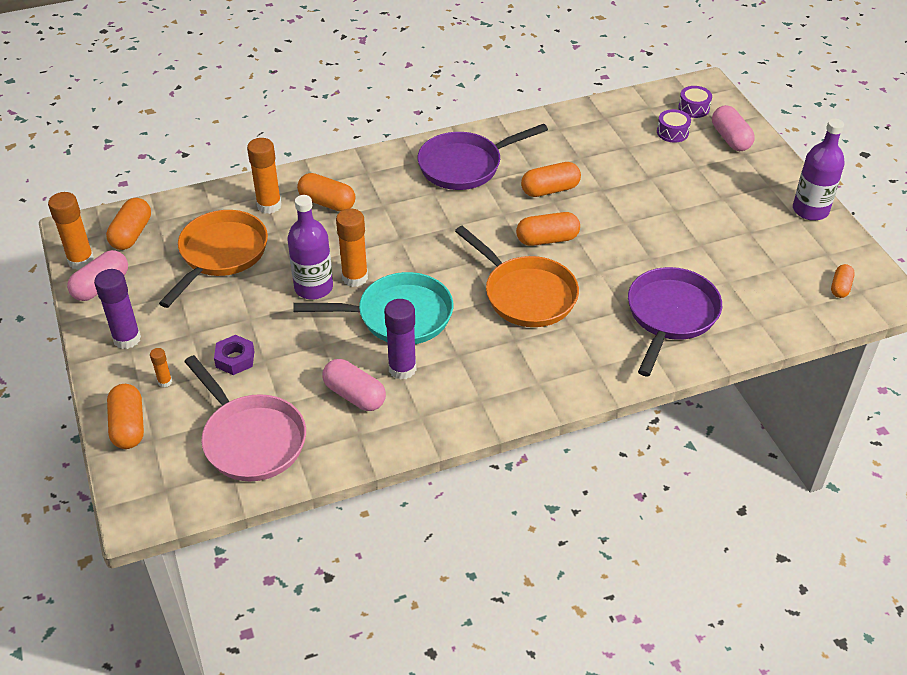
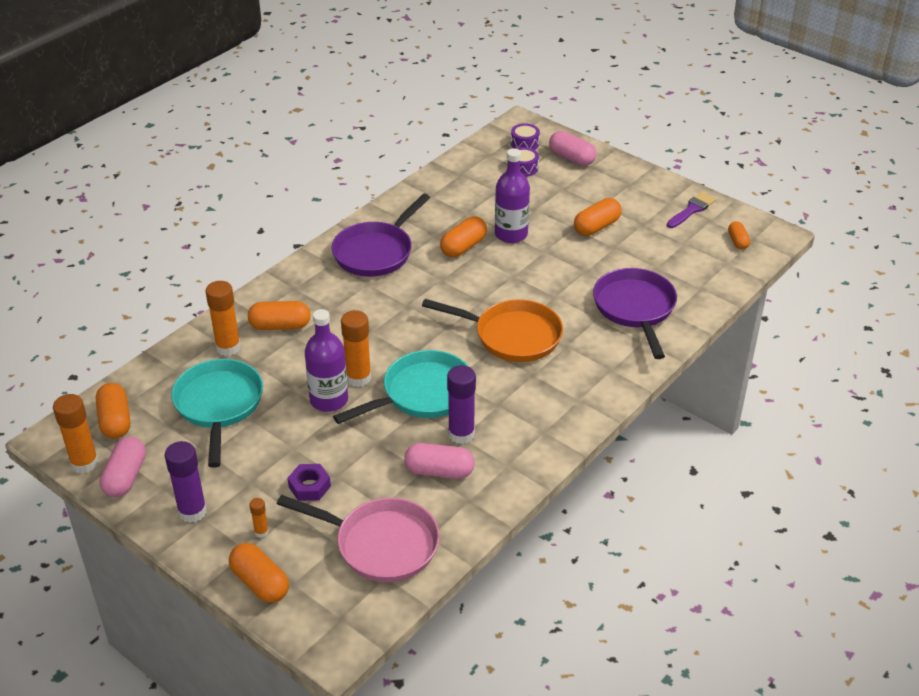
camera: 30 degrees left, 5 degrees down
orange pan [159,210,268,308] -> turquoise pan [171,359,263,468]
orange capsule [516,212,580,246] -> orange capsule moved to [574,198,622,236]
purple bottle [793,119,845,221] -> purple bottle moved to [495,148,530,243]
none -> purple brush [667,192,716,228]

